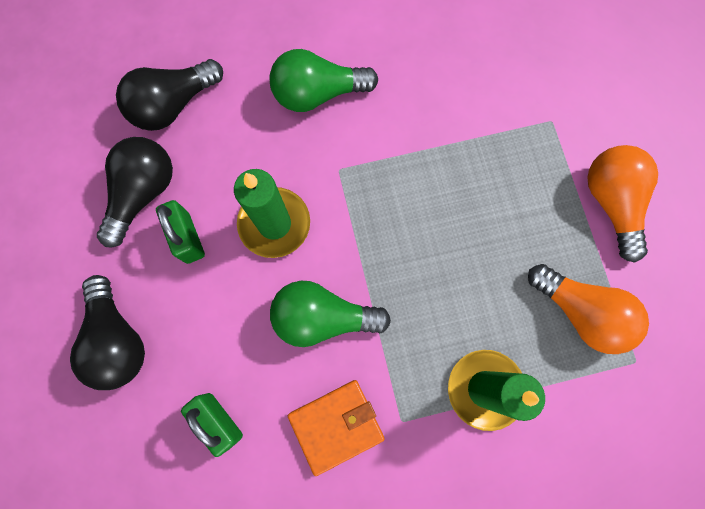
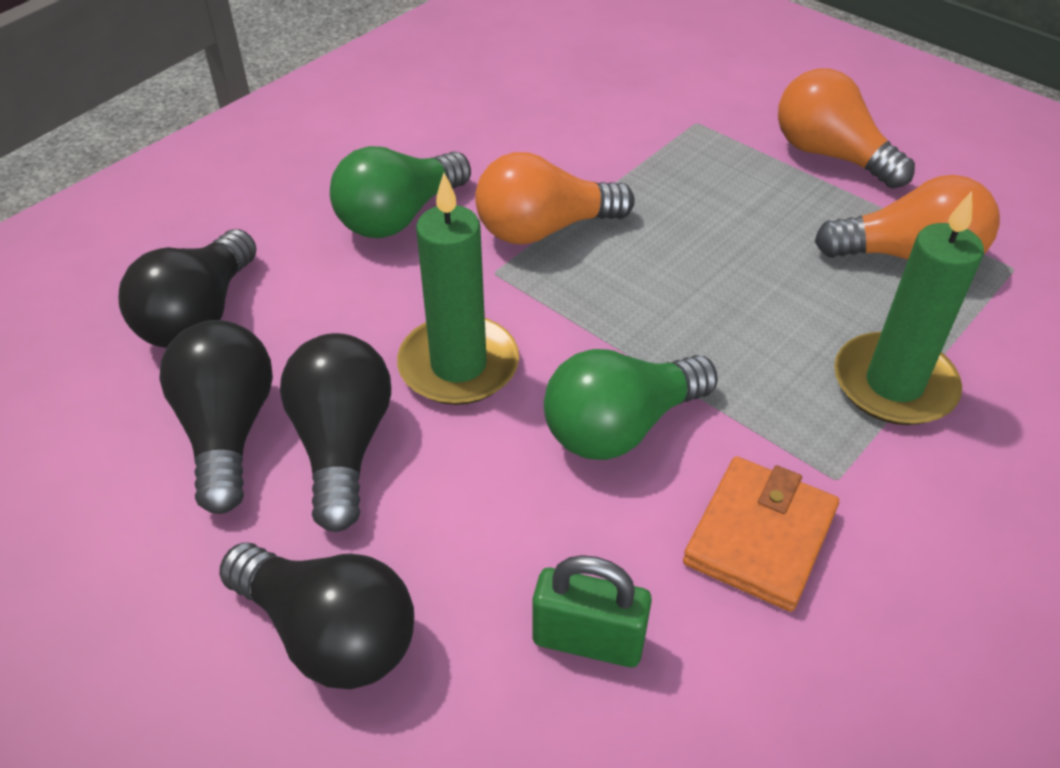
camera: 35 degrees left, 30 degrees down
green padlock [156,200,205,264] -> black light bulb [280,333,391,532]
none -> orange light bulb [475,152,635,245]

